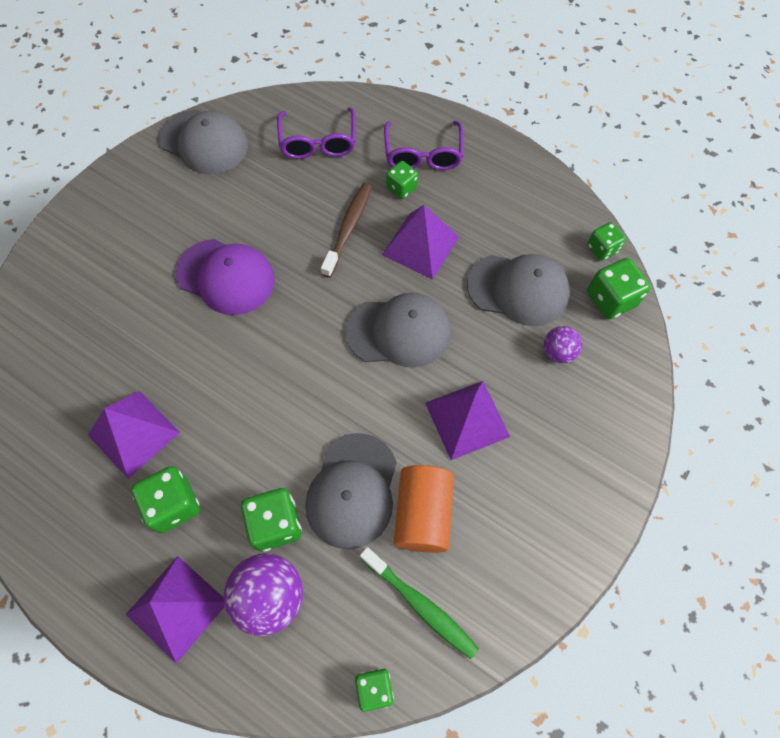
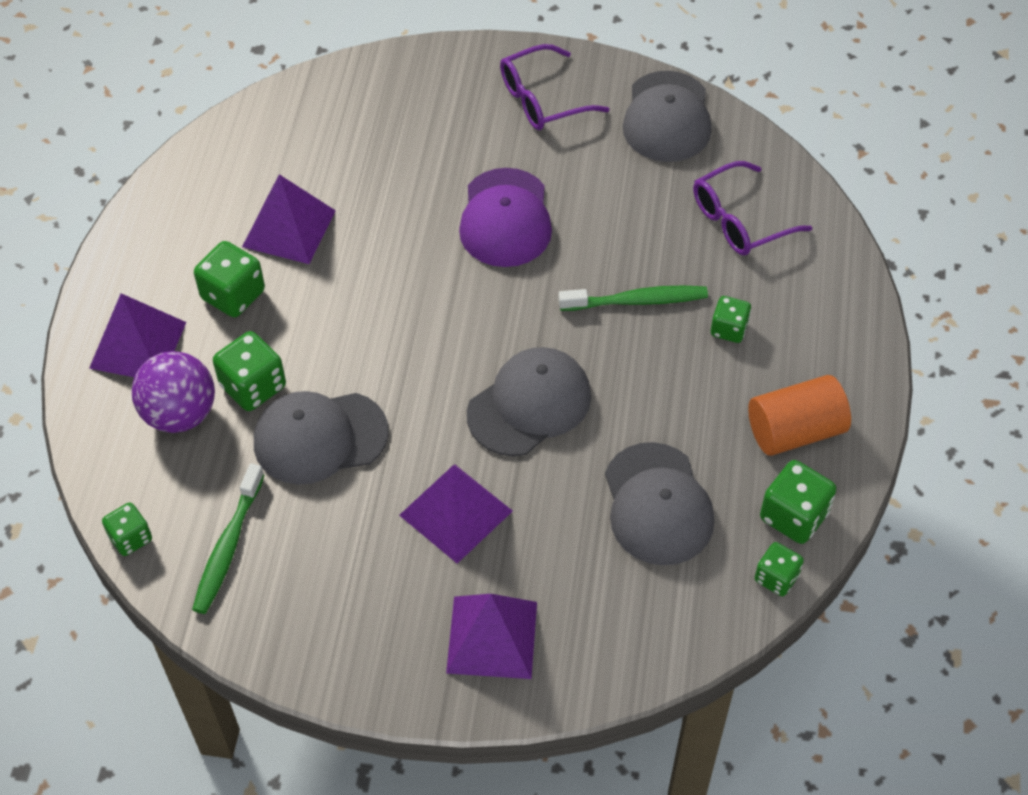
camera: 65 degrees right, 10 degrees down
brown toothbrush [321,183,372,278] -> green toothbrush [558,286,708,311]
grey cap [345,293,451,368] -> grey cap turned 105 degrees counterclockwise [467,347,591,456]
purple pyramid [382,205,459,280] -> purple pyramid moved to [446,594,537,679]
purple glasses [384,121,464,170] -> purple glasses moved to [500,44,609,130]
orange cylinder [394,465,454,553] -> orange cylinder moved to [748,375,851,456]
purple ball [544,326,582,363] -> none
green dice [587,258,651,319] -> green dice moved to [760,460,837,544]

